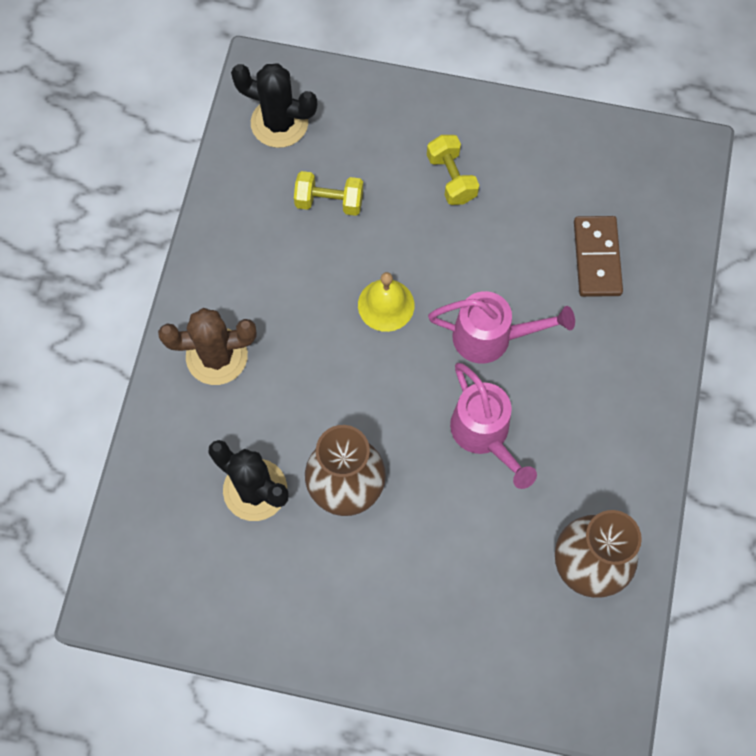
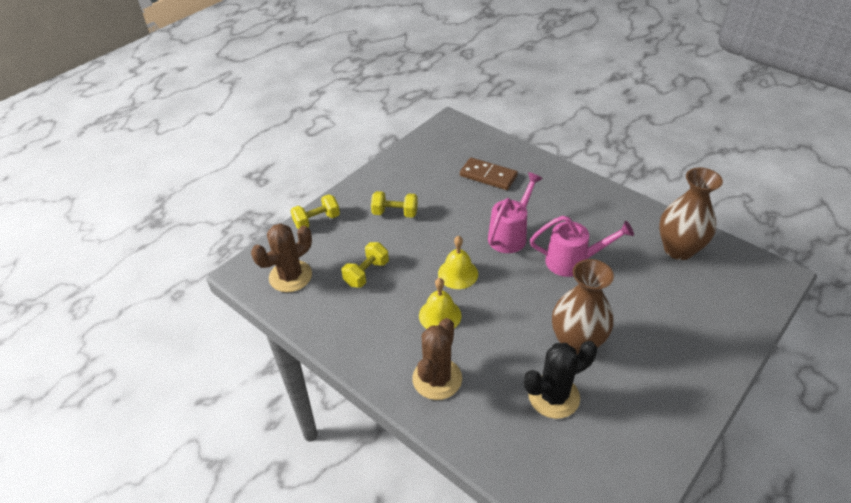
camera: 60 degrees left, 25 degrees down
black cactus [231,63,317,148] -> brown cactus [251,223,312,292]
none -> yellow dumbbell [290,194,340,229]
none -> yellow bell [419,278,462,329]

